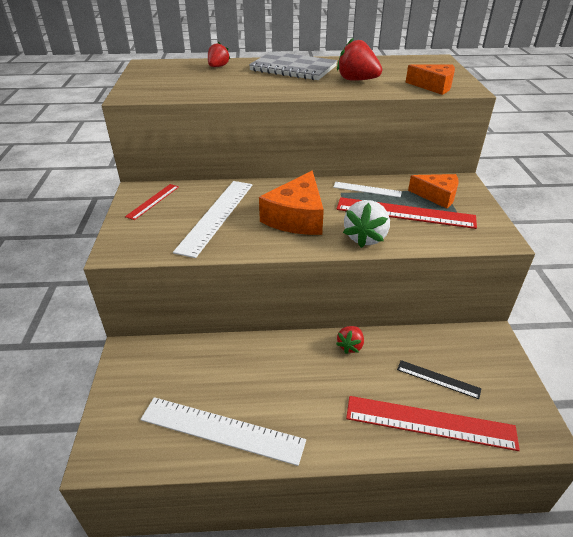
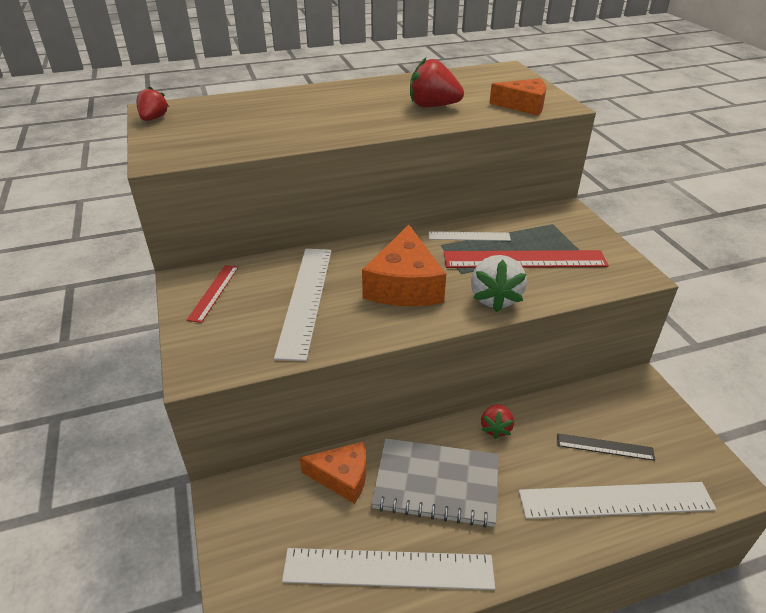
camera: 15 degrees left, 0 degrees up
red strawberry [208,42,230,67] -> red strawberry moved to [136,87,169,121]
grey notebook [249,51,337,80] -> grey notebook moved to [371,438,499,528]
red ruler [346,396,520,451] -> white ruler [519,482,716,519]
orange cheese [408,174,459,209] -> orange cheese moved to [300,442,366,504]

